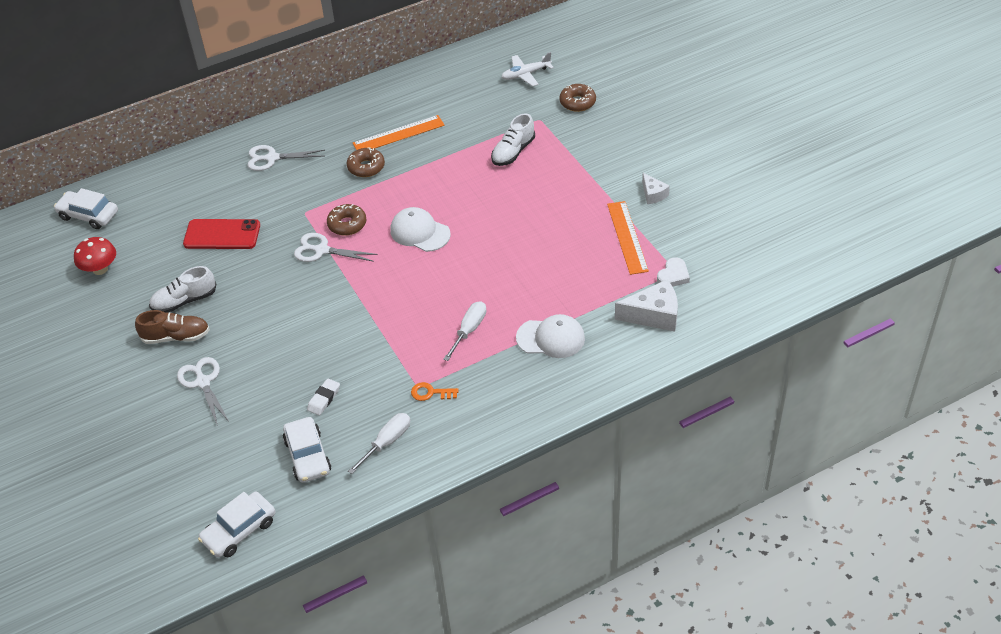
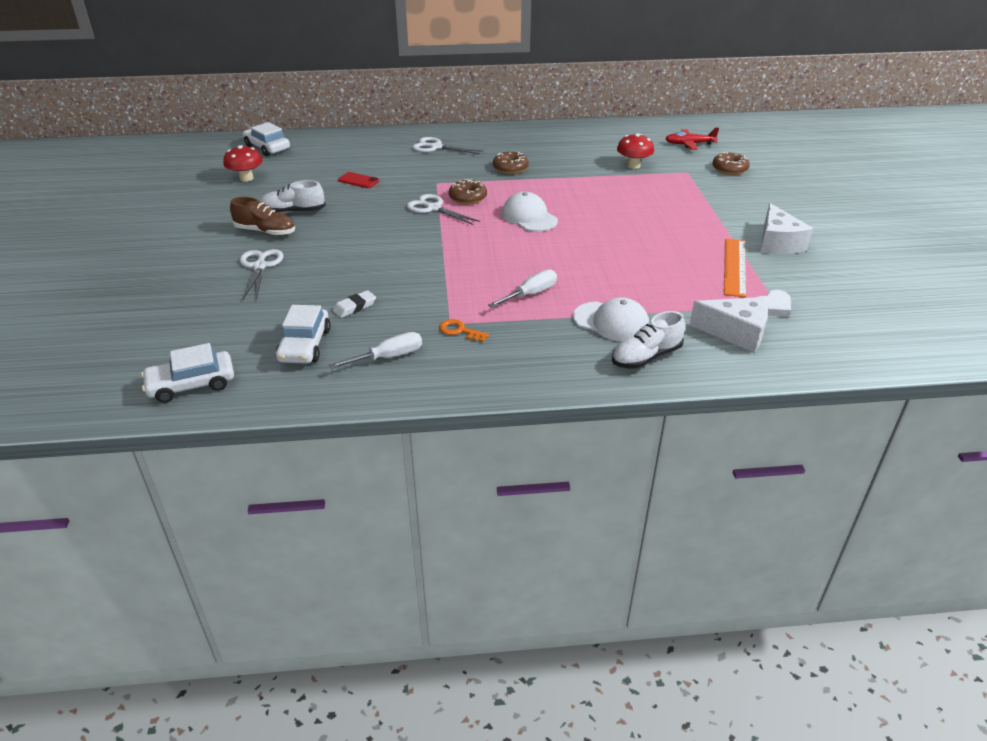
camera: 20 degrees right, 10 degrees down
red phone [183,219,260,249] -> red phone [338,172,379,188], size x0.57
orange ruler [353,115,445,150] -> none
white shoe [491,113,535,166] -> white shoe moved to [612,311,685,369]
white plane [501,52,554,86] -> red plane [665,127,719,150]
white cheese [642,173,670,204] -> white cheese [760,203,813,254], size x1.73
none -> red mushroom [617,133,654,169]

